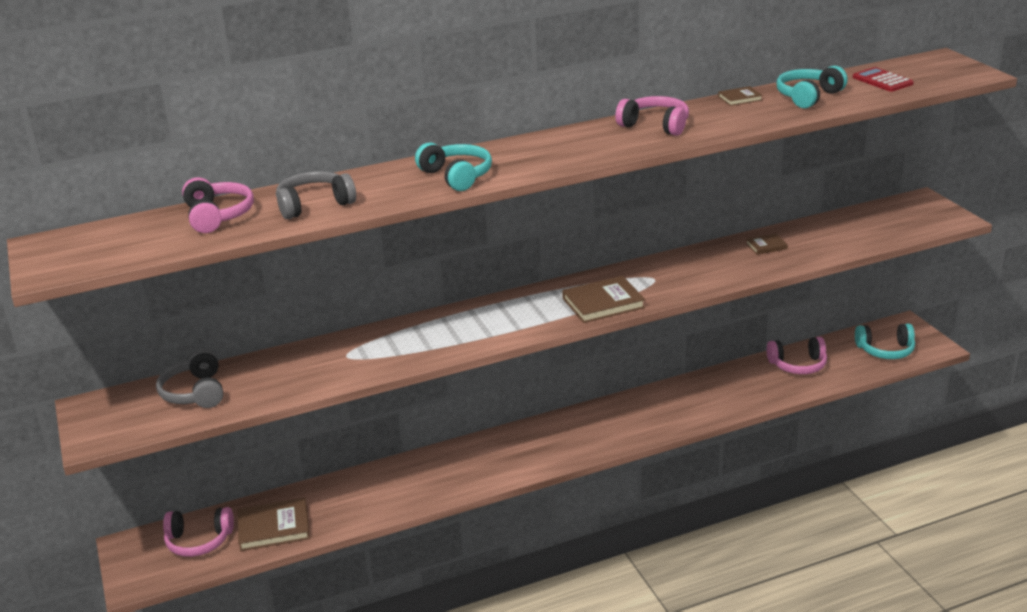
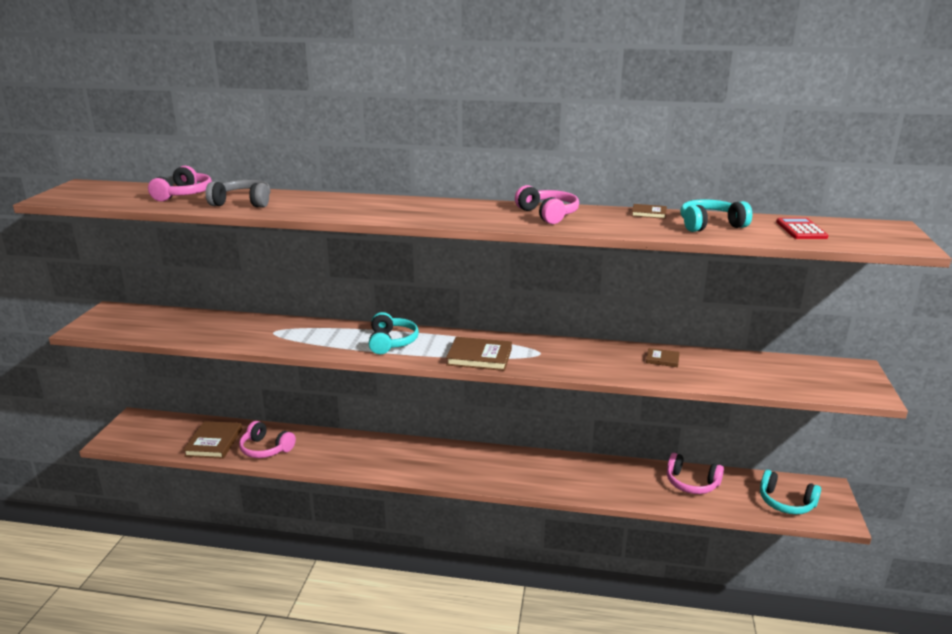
camera: 30 degrees right, 5 degrees down
grey headphones [156,349,223,408] -> none
pink headphones [163,507,234,557] -> pink headphones moved to [239,421,296,458]
brown book [238,498,310,551] -> brown book turned 75 degrees clockwise [183,421,242,459]
turquoise headphones [415,142,492,191] -> turquoise headphones moved to [369,312,419,354]

